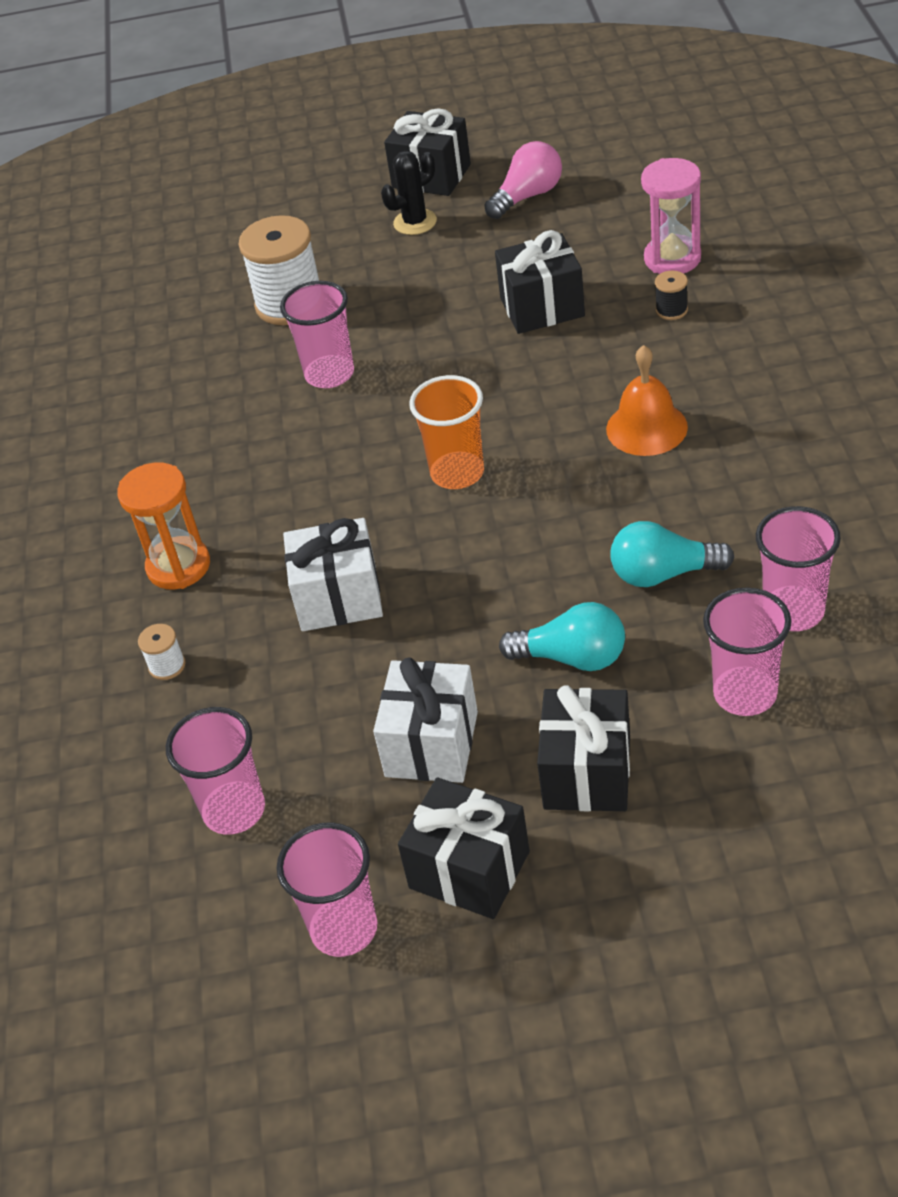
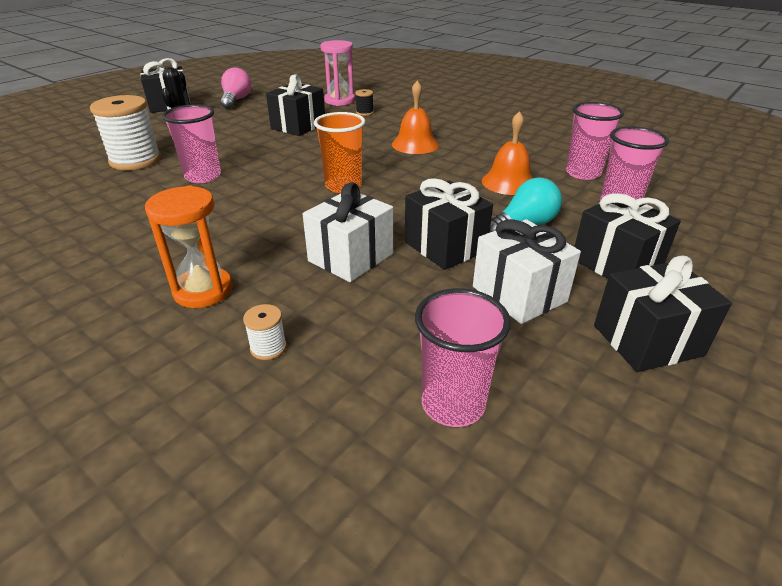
camera: 50 degrees left, 10 degrees down
pink cup [277,822,377,957] -> none
turquoise light bulb [610,521,734,587] -> orange bell [482,111,533,195]
none -> black gift [405,178,493,270]

